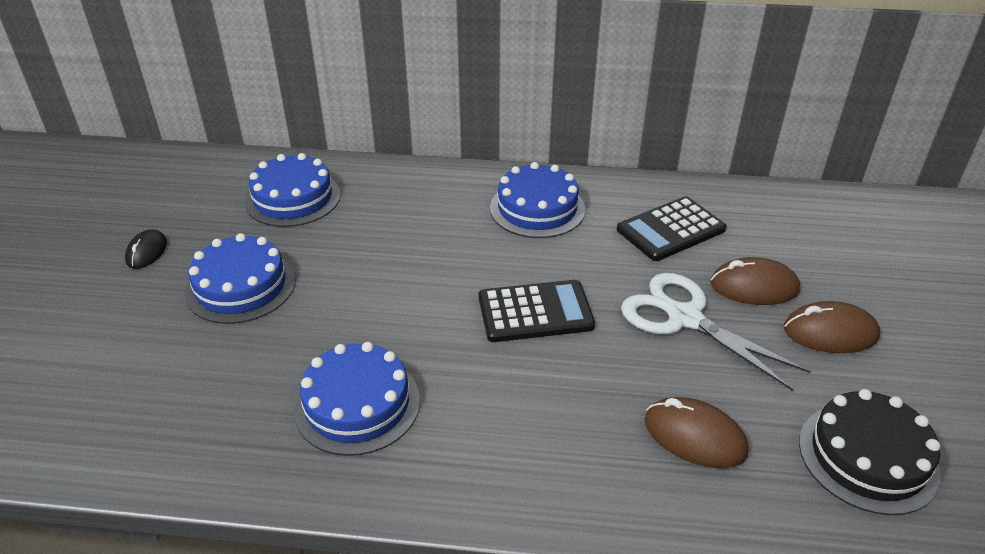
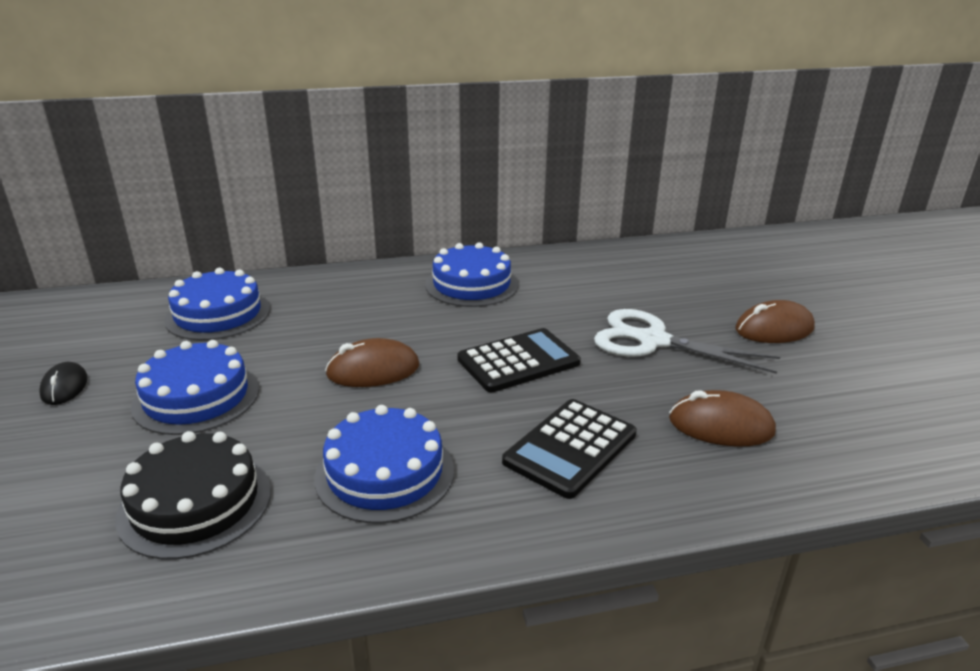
camera: 20 degrees left, 10 degrees down
black calculator [617,196,727,261] -> black calculator moved to [502,399,637,499]
brown mouse [710,257,800,305] -> brown mouse moved to [325,338,419,387]
black cake [799,389,941,515] -> black cake moved to [116,431,271,559]

